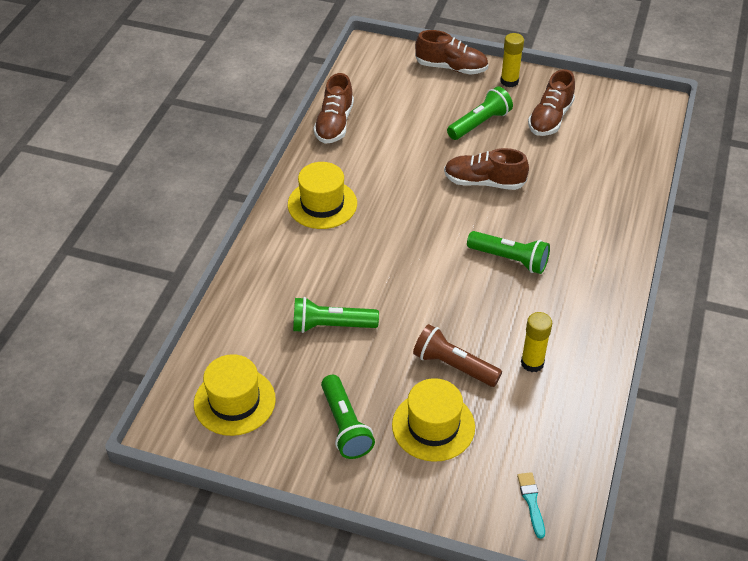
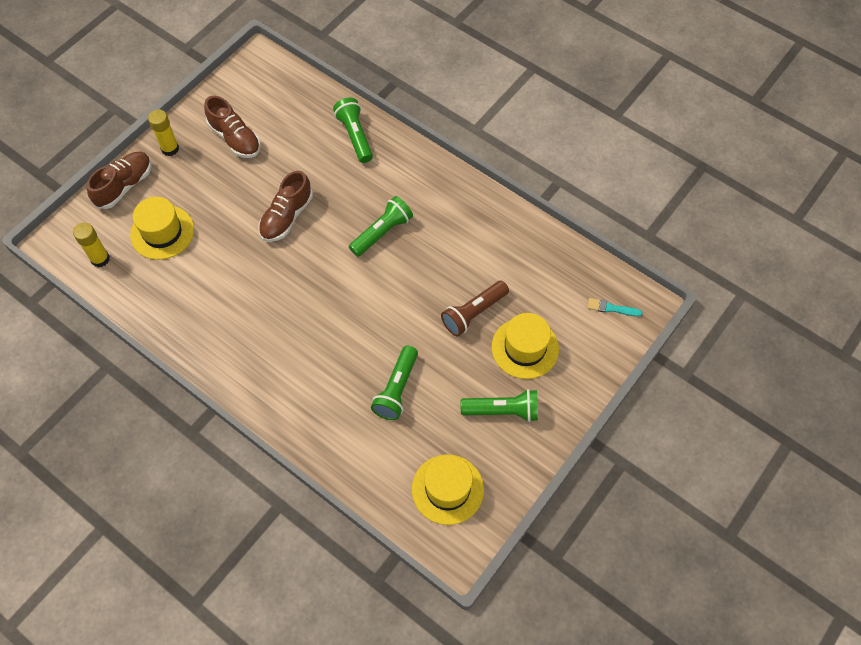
camera: 70 degrees left, 15 degrees up
yellow hat [288,162,357,229] -> yellow hat moved to [130,197,194,260]
brown shoe [314,73,354,144] -> none
green flashlight [447,87,513,140] -> green flashlight moved to [333,98,373,163]
yellow glue stick [521,312,552,372] -> yellow glue stick moved to [73,223,110,267]

